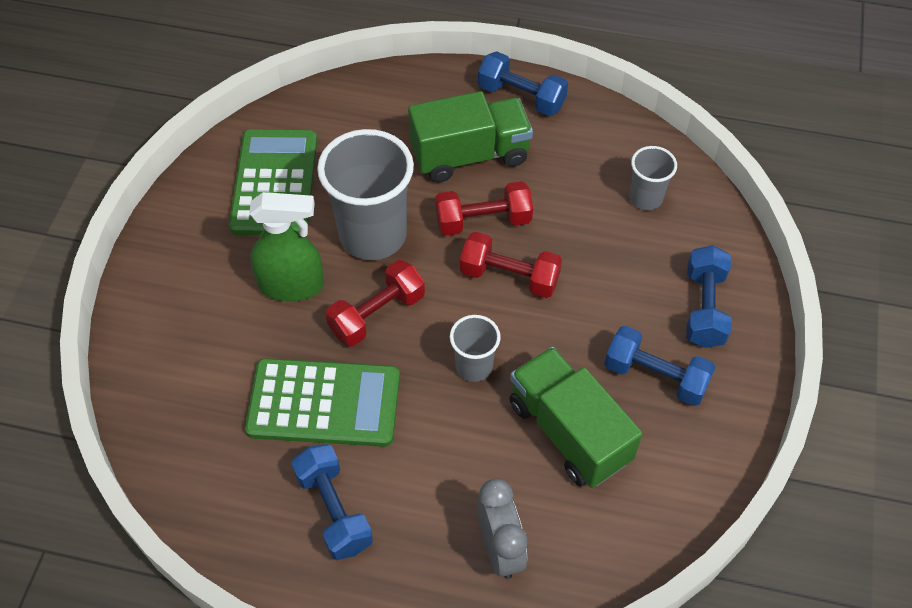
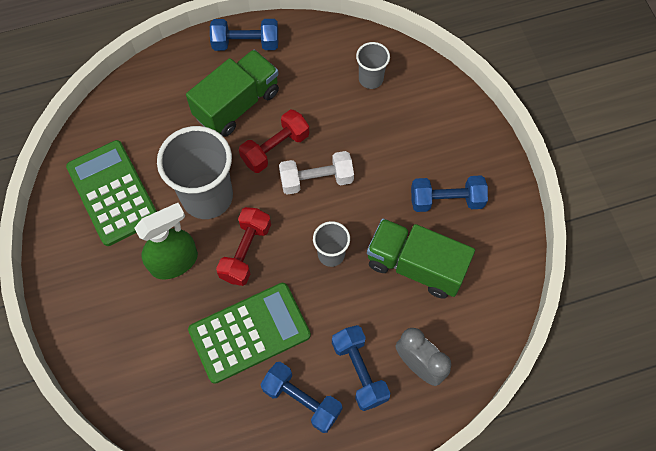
camera: 30 degrees left, 10 degrees up
red dumbbell [460,232,562,298] -> white dumbbell [279,151,354,195]
blue dumbbell [686,245,731,348] -> blue dumbbell moved to [332,325,390,411]

